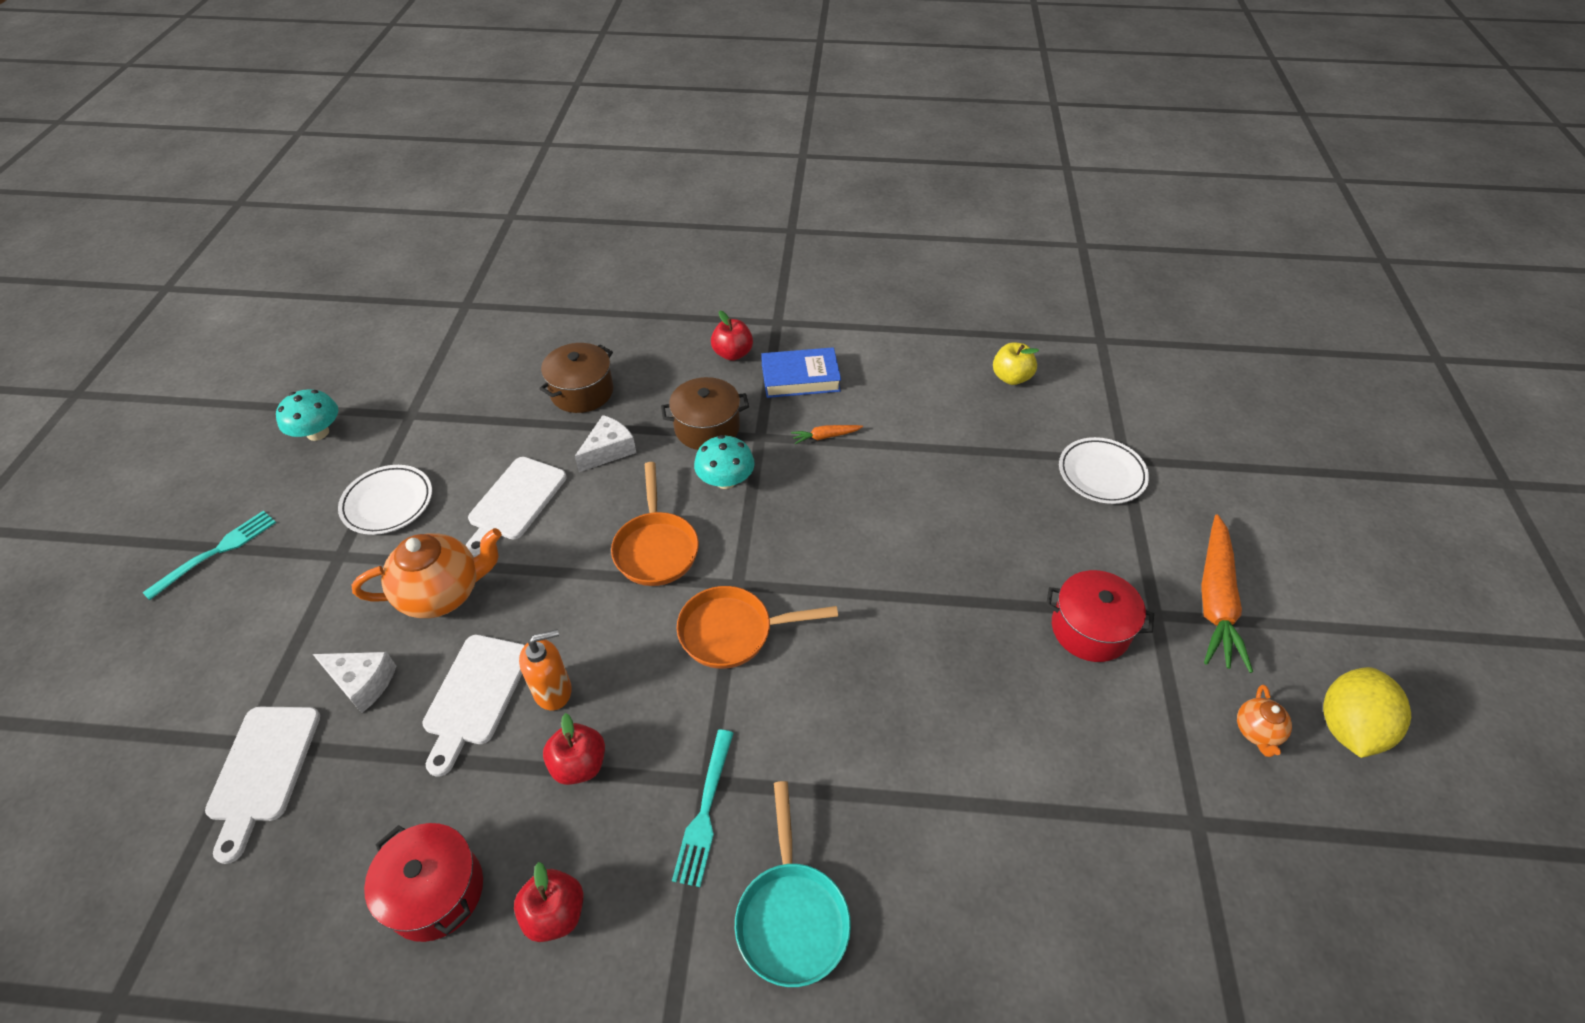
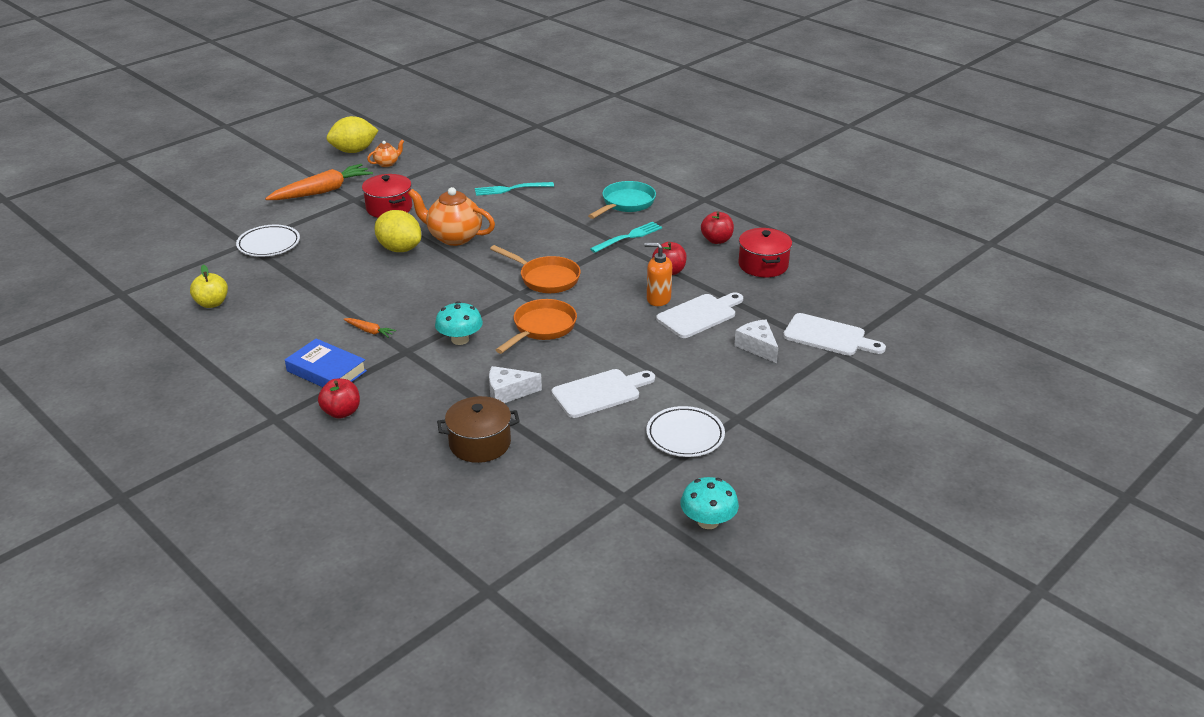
camera: 140 degrees left, 15 degrees down
turquoise fork [142,510,276,600] -> turquoise fork moved to [475,182,554,196]
white cutting board [205,707,320,864] -> white cutting board turned 75 degrees clockwise [783,313,886,356]
orange teapot [352,528,502,618] -> orange teapot moved to [408,187,495,246]
brown pot [661,377,749,450] -> none
none -> yellow lemon [375,210,421,252]

